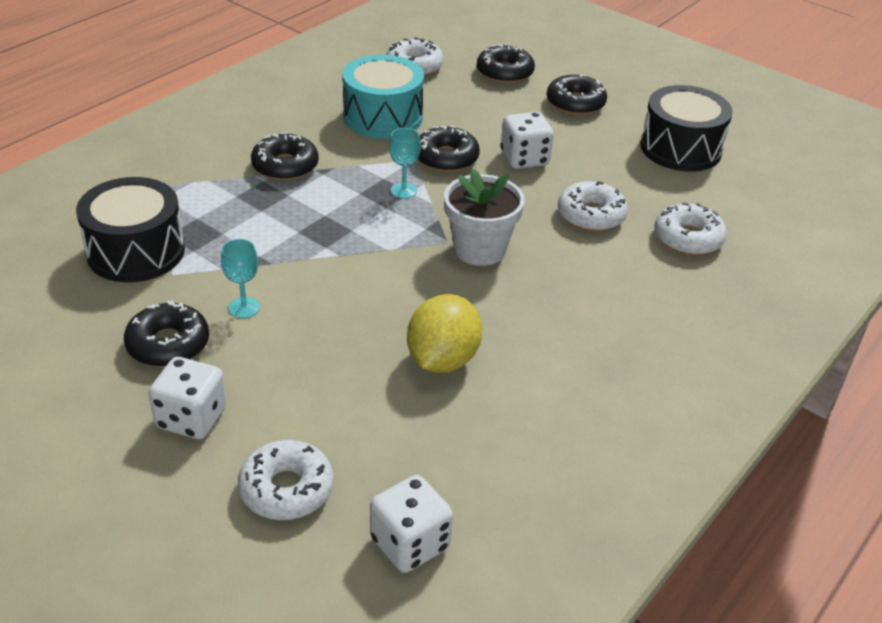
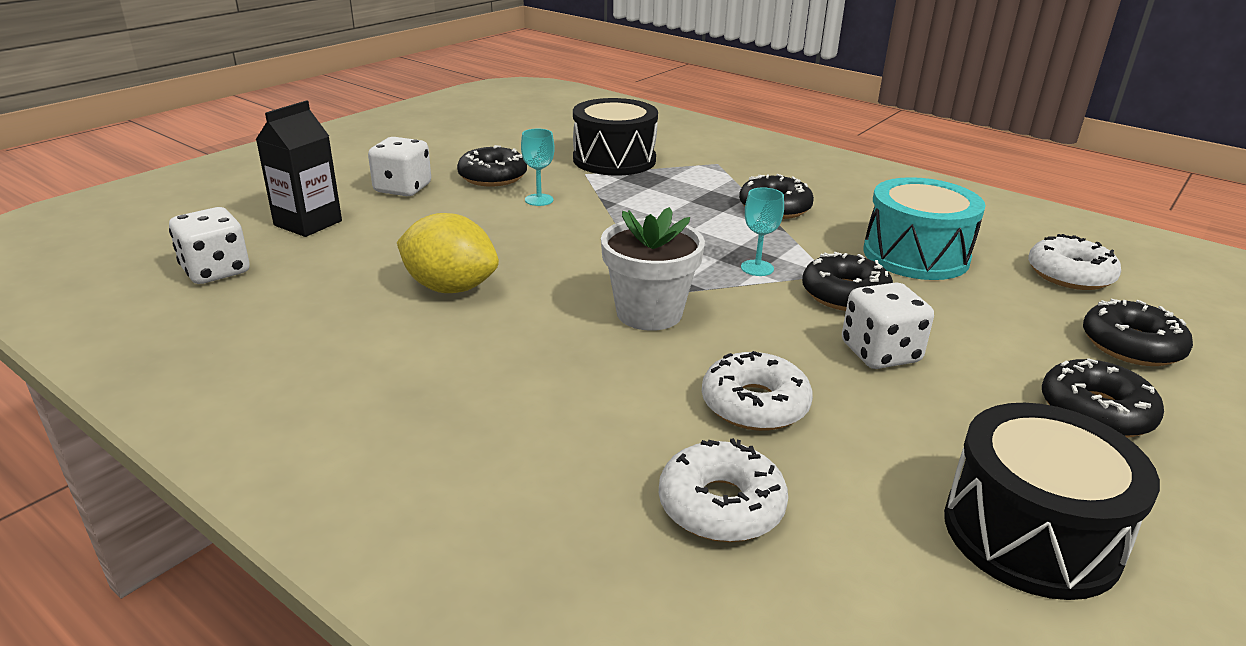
camera: 90 degrees right, 10 degrees down
white donut [238,440,333,520] -> black carton [256,100,342,237]

